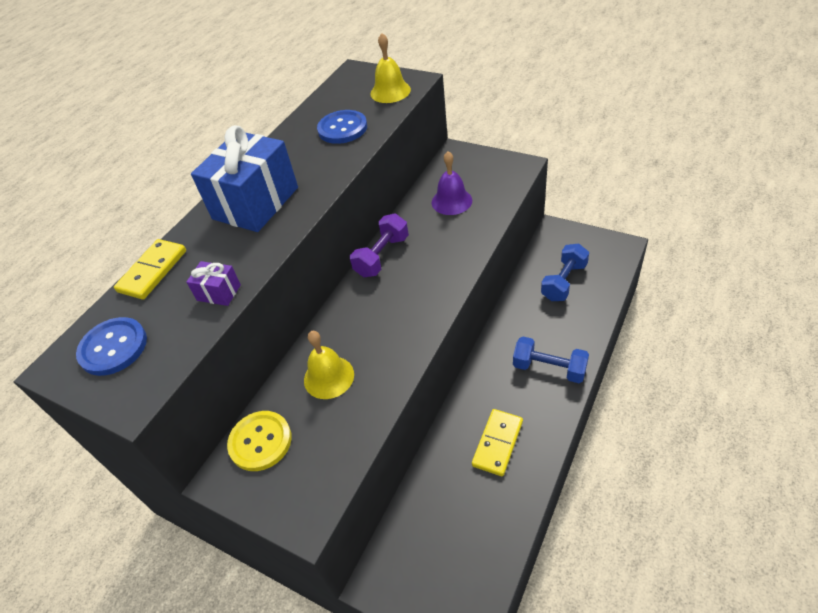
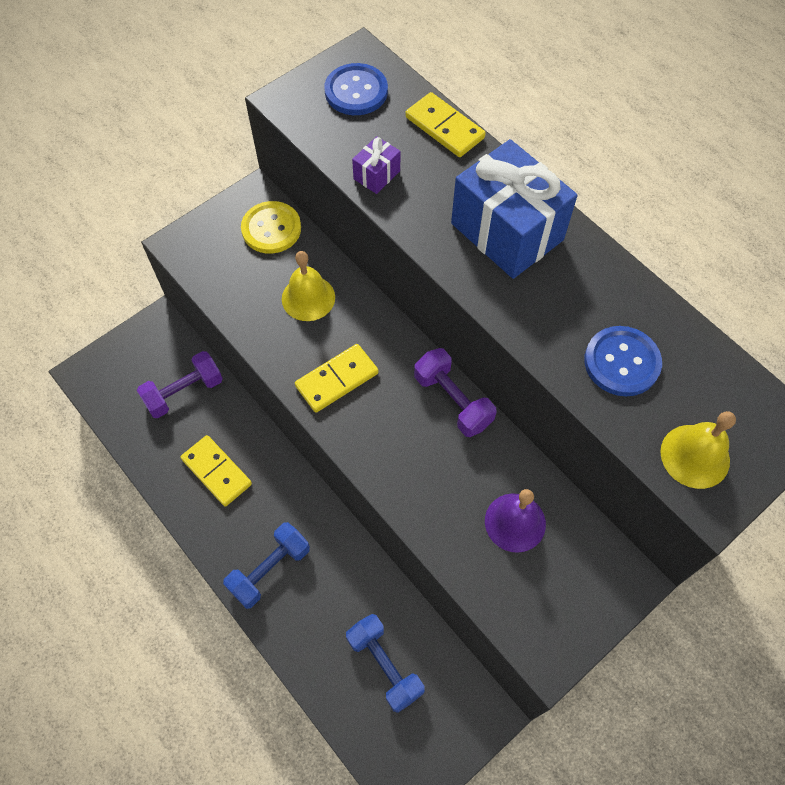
camera: 105 degrees right, 15 degrees up
none -> purple dumbbell [137,351,223,418]
none -> yellow domino [295,344,379,413]

